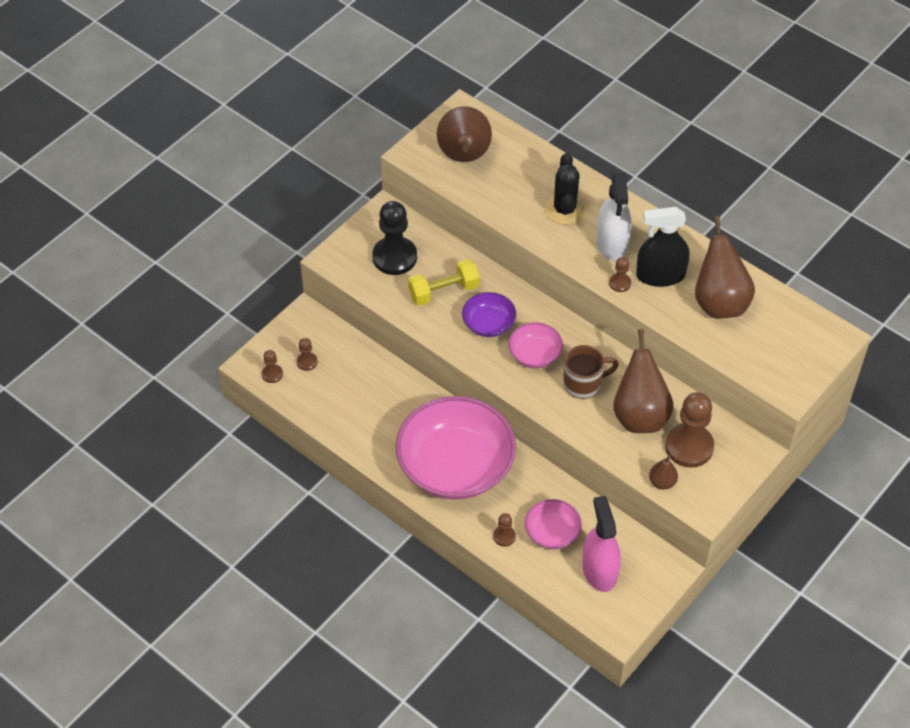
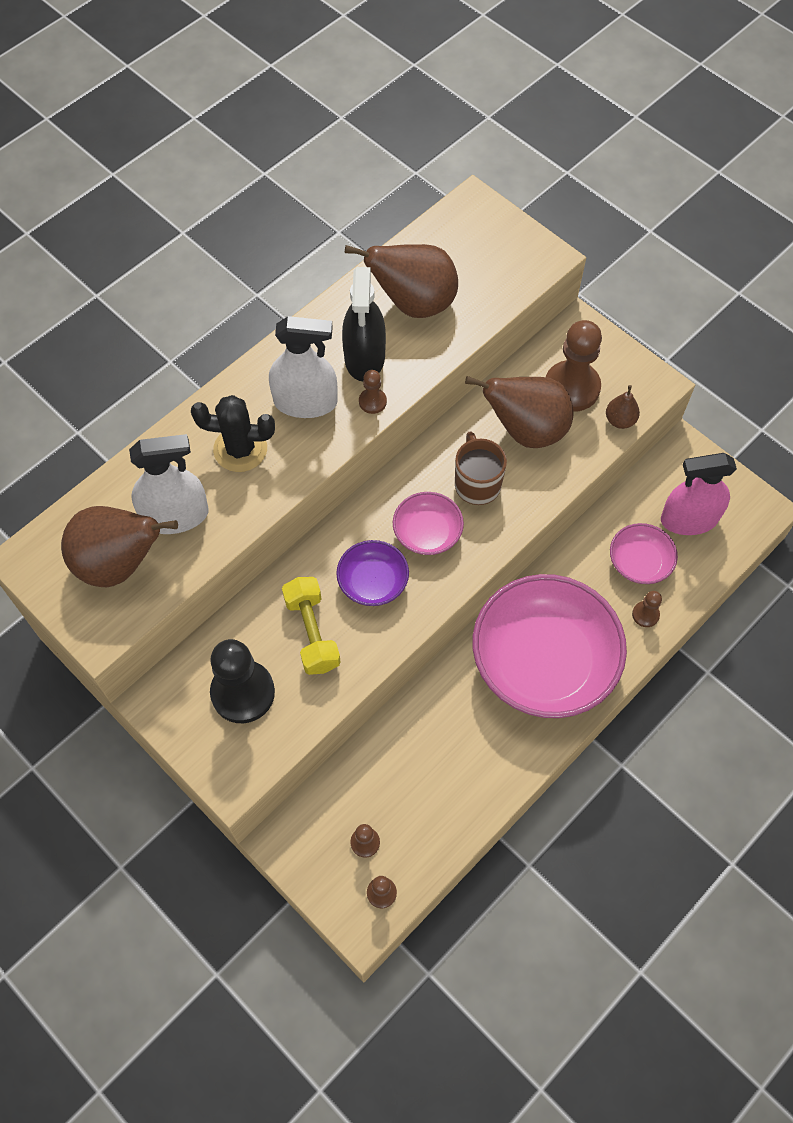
camera: 85 degrees left, 10 degrees up
none -> white spray bottle [129,434,209,534]

